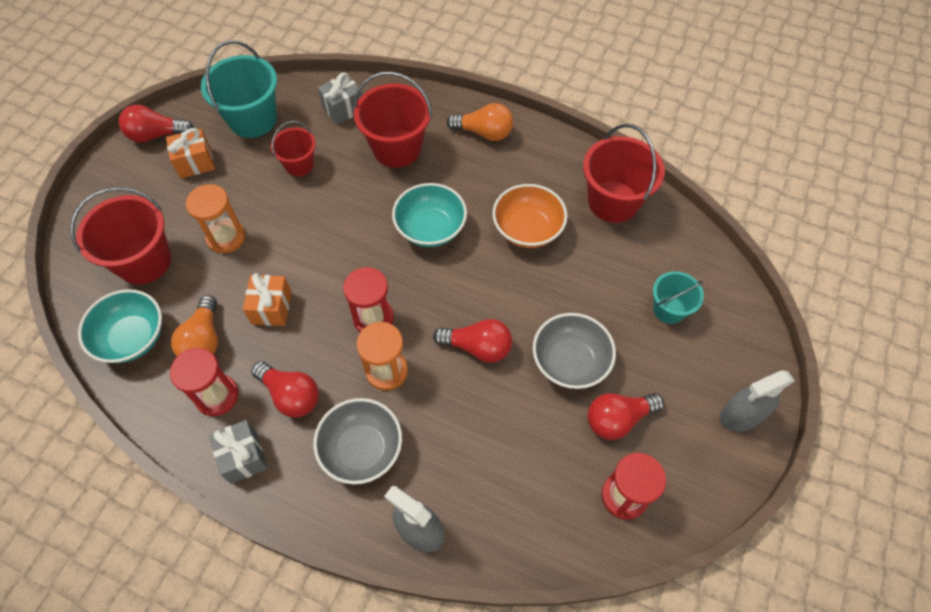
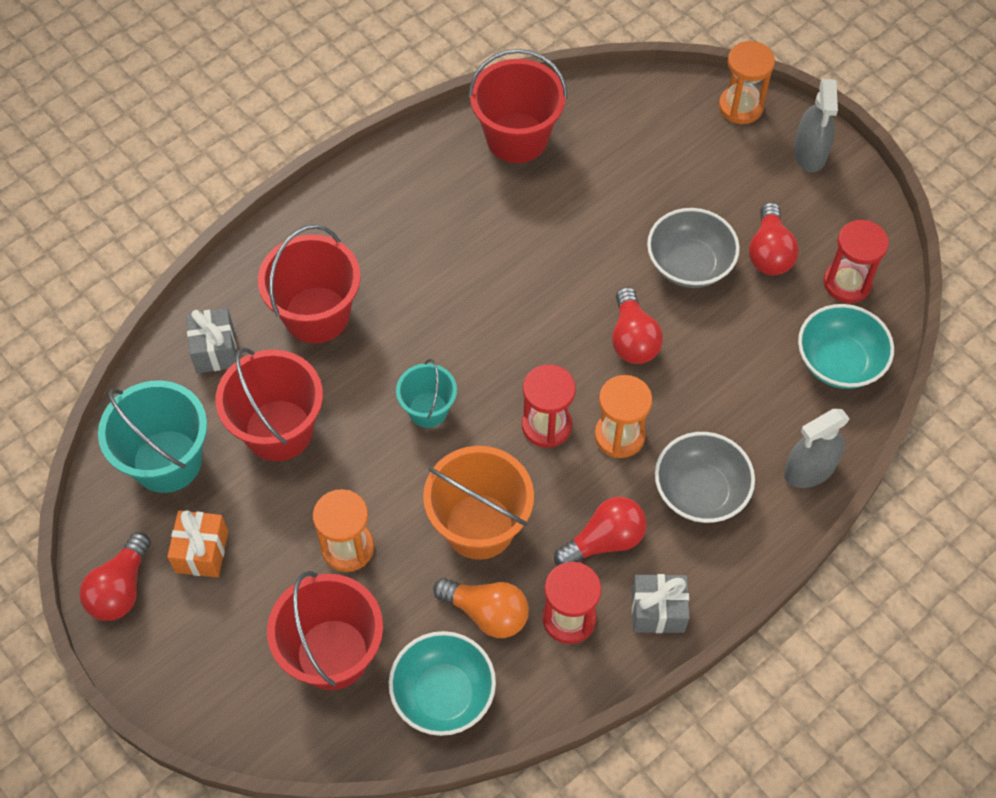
camera: 65 degrees left, 0 degrees up
orange gift [243,273,292,326] -> orange bucket [423,446,534,560]
red bucket [271,121,316,176] -> red bucket [215,348,323,461], size x1.71
turquoise bowl [392,183,467,247] -> turquoise bowl moved to [798,304,894,389]
red light bulb [433,319,512,363] -> red light bulb turned 135 degrees clockwise [612,287,663,364]
orange light bulb [447,103,513,141] -> none
orange bowl [493,184,567,248] -> none
turquoise bucket [653,271,704,324] -> turquoise bucket moved to [396,359,457,428]
none -> orange hourglass [719,41,775,124]

